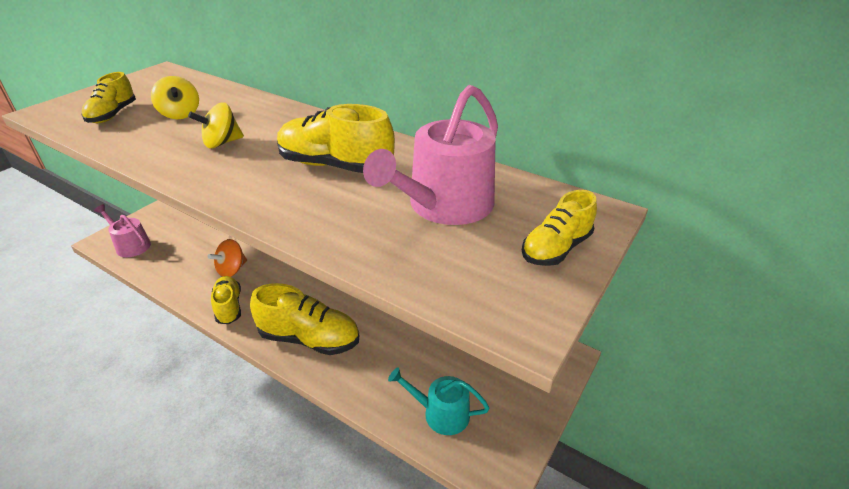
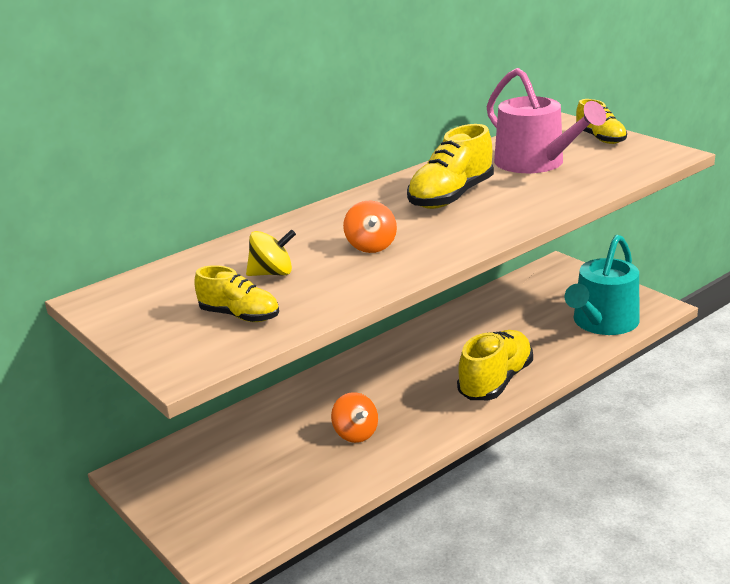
camera: 70 degrees left, 10 degrees down
pink watering can [94,204,151,257] -> none
yellow spinning top [188,102,244,148] -> orange spinning top [343,201,397,253]
yellow shoe [211,276,241,324] -> none
turquoise watering can [388,367,490,435] -> turquoise watering can [564,235,639,335], size x1.72

